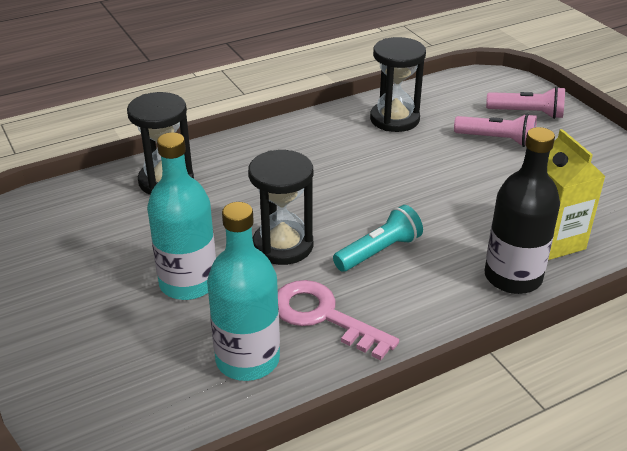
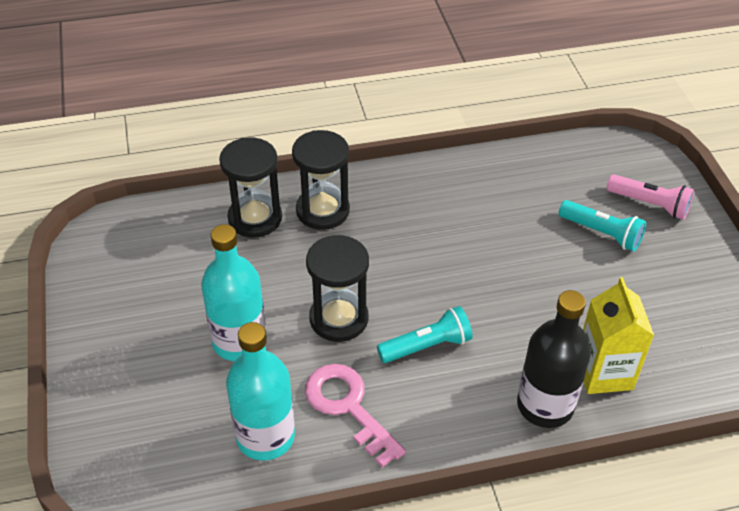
camera: 15 degrees right, 10 degrees up
black hourglass [370,37,426,132] -> black hourglass moved to [292,130,350,230]
pink flashlight [454,114,537,147] -> turquoise flashlight [559,200,646,252]

